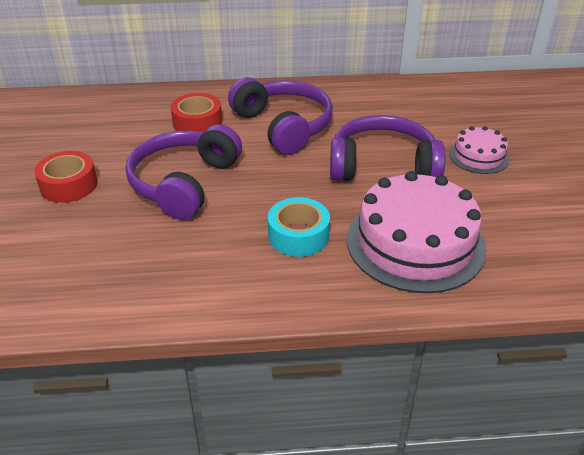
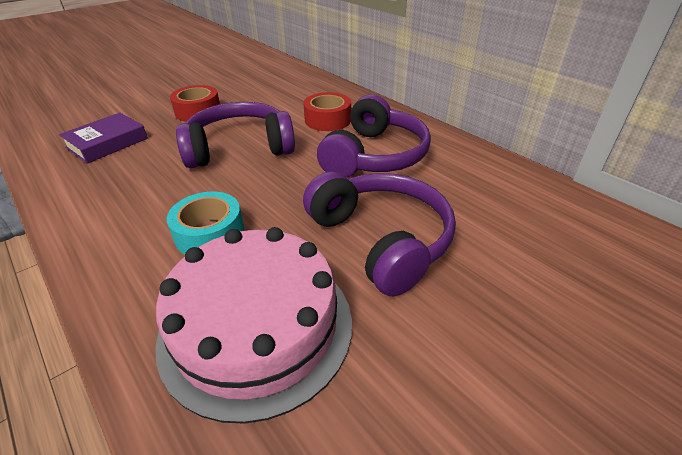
camera: 55 degrees right, 0 degrees up
pink cake [449,126,510,174] -> none
none -> purple book [59,113,148,164]

